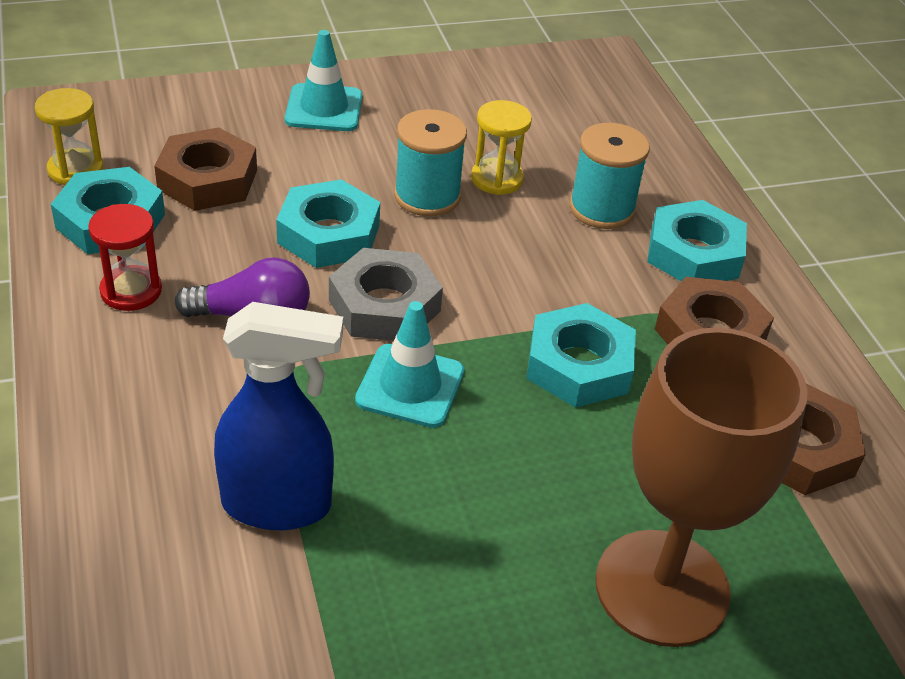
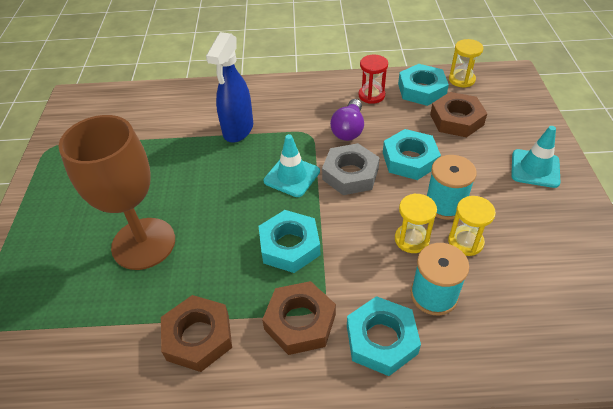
camera: 110 degrees right, 5 degrees up
none -> yellow hourglass [395,193,437,253]

